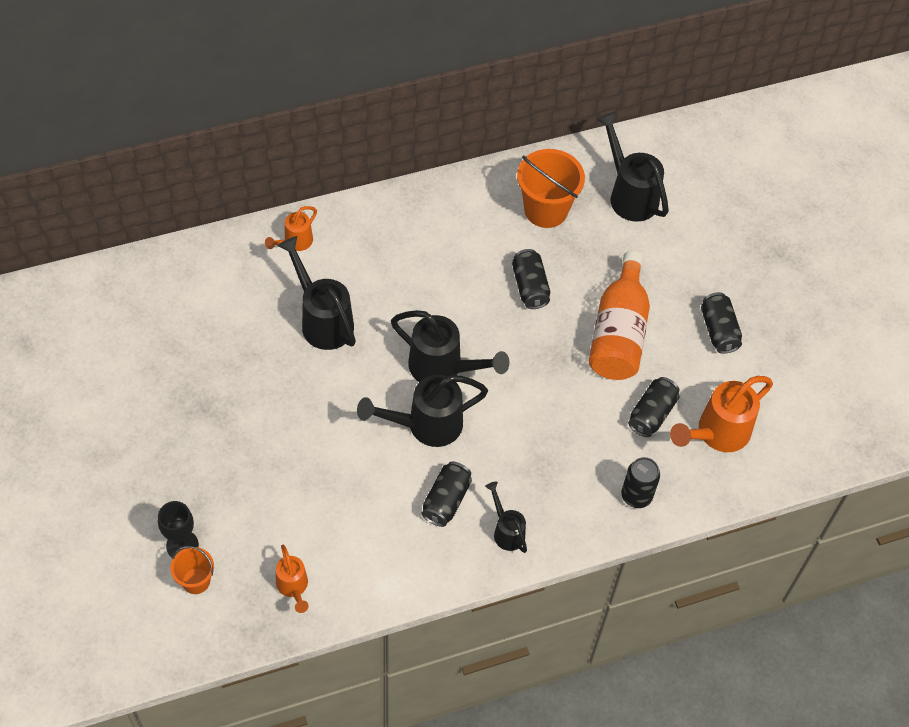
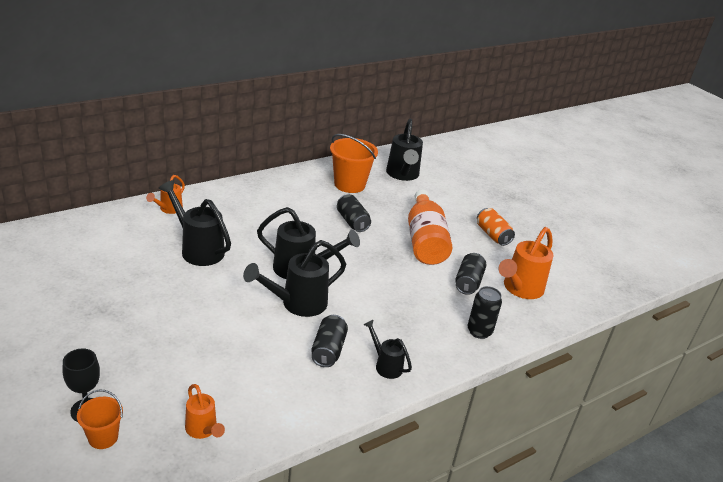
camera: 15 degrees left, 25 degrees down
black watering can [596,112,669,222] -> black watering can turned 135 degrees counterclockwise [386,119,423,181]
black can [701,292,742,354] -> orange can [477,208,515,246]

